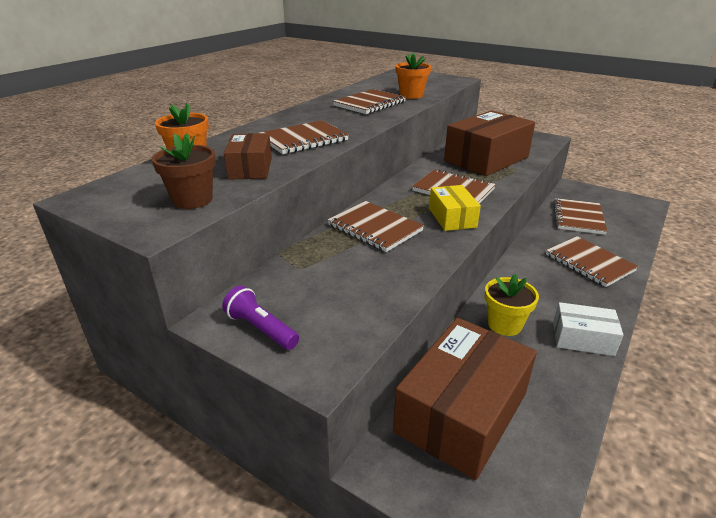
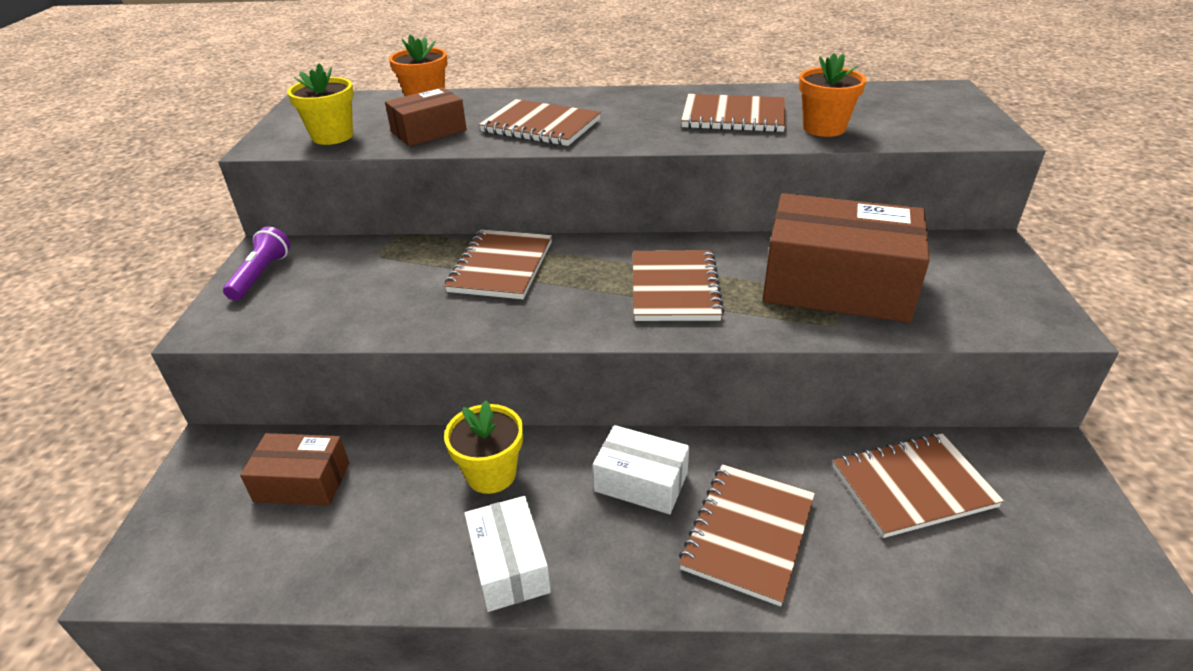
camera: 60 degrees right, 5 degrees up
brown flower pot [152,133,216,209] -> yellow flower pot [287,63,354,145]
brown box [393,318,537,480] -> brown box [240,433,349,506], size x0.52
yellow box [429,185,481,231] -> none
none -> white box [593,425,689,514]

